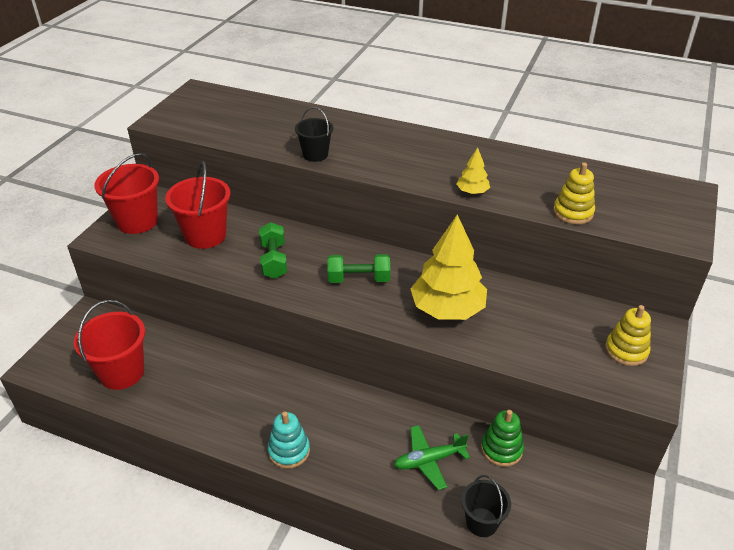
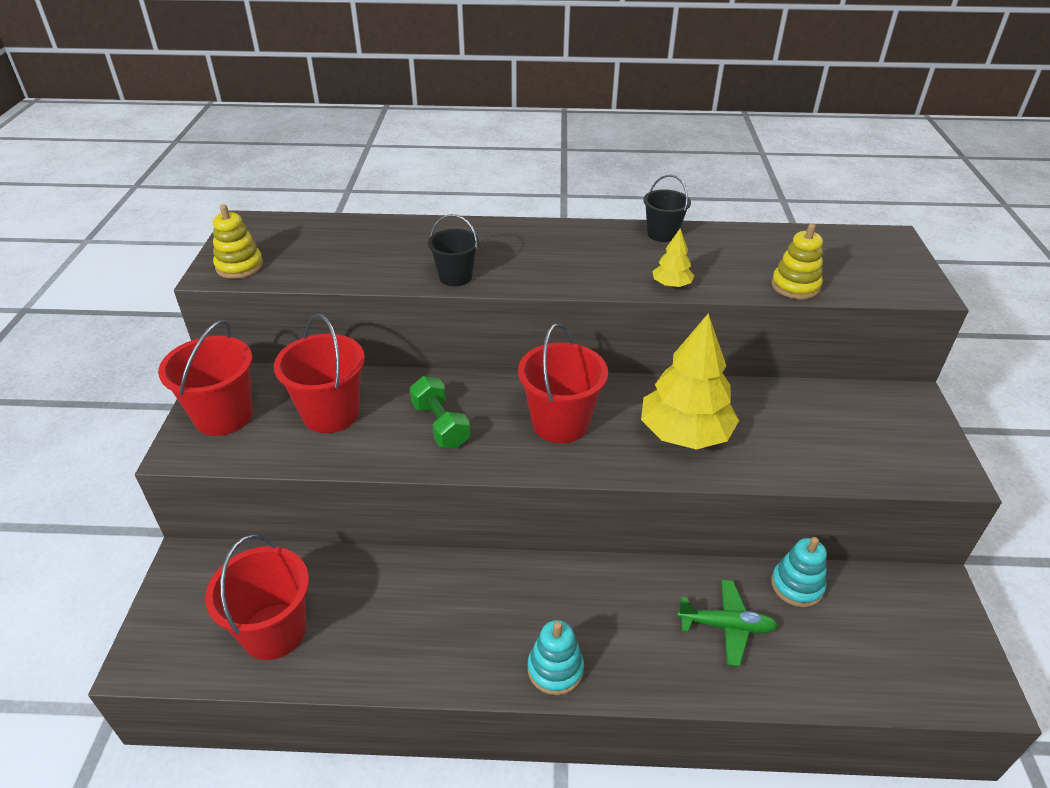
camera: 20 degrees left, 0 degrees up
green dumbbell [327,254,390,283] -> red bucket [518,323,608,443]
green plane [394,425,470,490] -> green plane turned 135 degrees counterclockwise [677,580,778,666]
black bucket [461,475,511,537] -> black bucket moved to [643,175,691,242]
green stacking toy [481,410,524,467] -> turquoise stacking toy [771,537,827,607]
yellow stacking toy [605,305,651,366] -> yellow stacking toy moved to [213,204,263,279]

